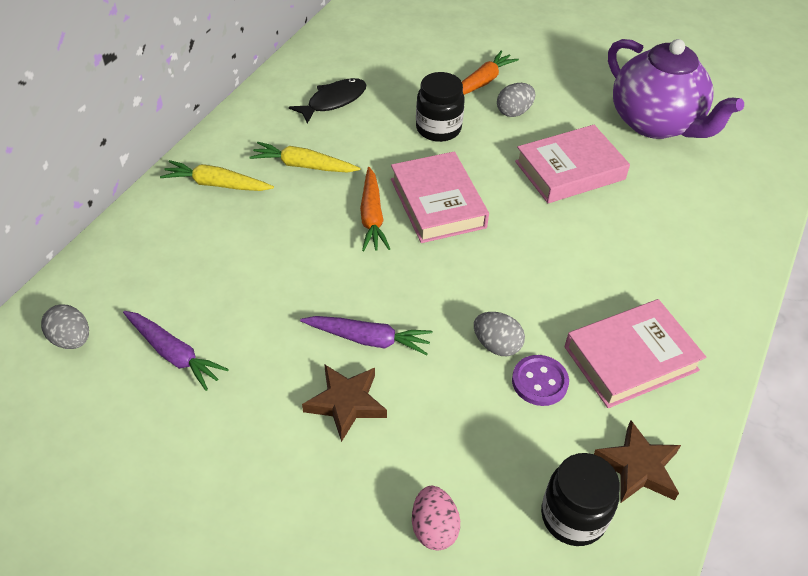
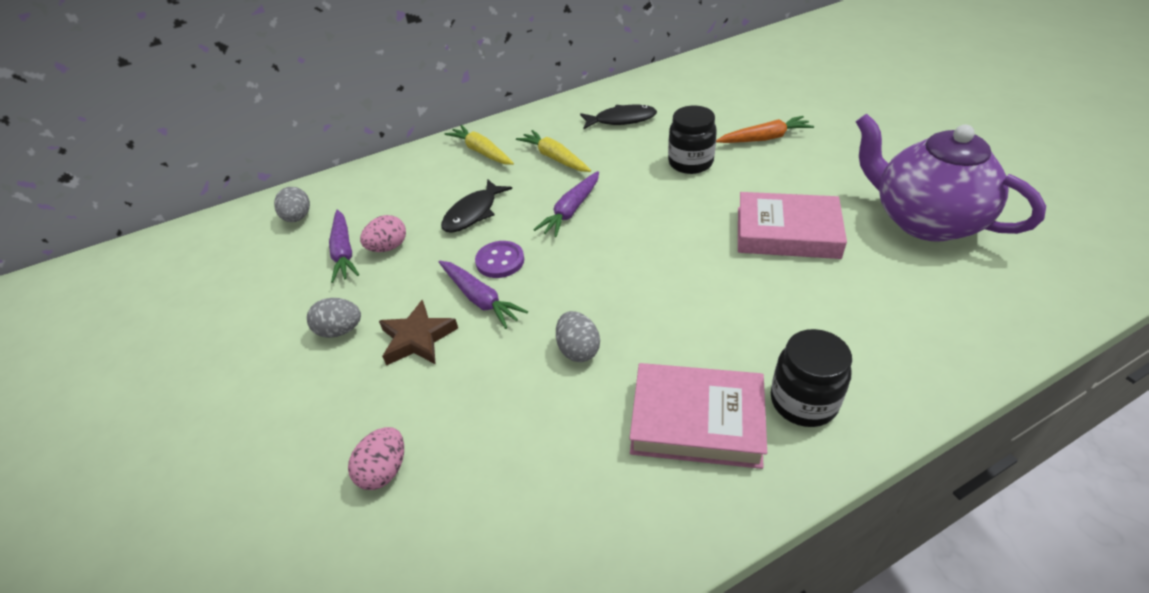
camera: 40 degrees right, 5 degrees down
orange carrot [360,167,390,251] -> purple carrot [534,171,599,237]
pink book [391,152,489,243] -> none
grey egg [497,83,535,117] -> grey egg moved to [307,298,361,338]
purple button [512,355,569,406] -> purple button moved to [475,241,524,278]
black jar [541,453,620,546] -> black jar moved to [771,329,852,427]
brown star [594,420,681,503] -> none
purple teapot [608,39,744,139] -> purple teapot turned 135 degrees clockwise [856,114,1046,242]
none -> pink egg [360,215,406,252]
none -> black fish [441,179,512,233]

